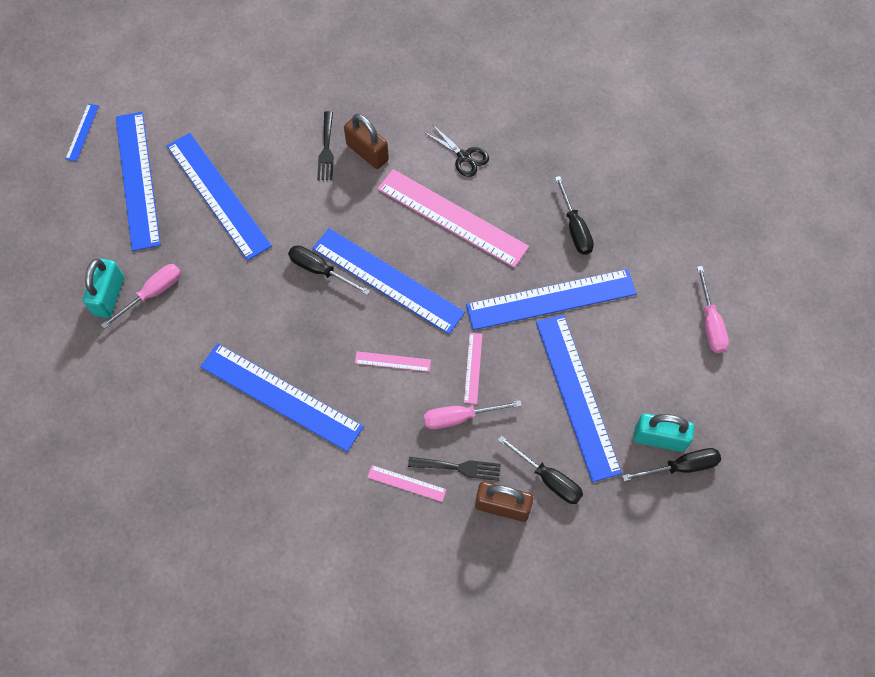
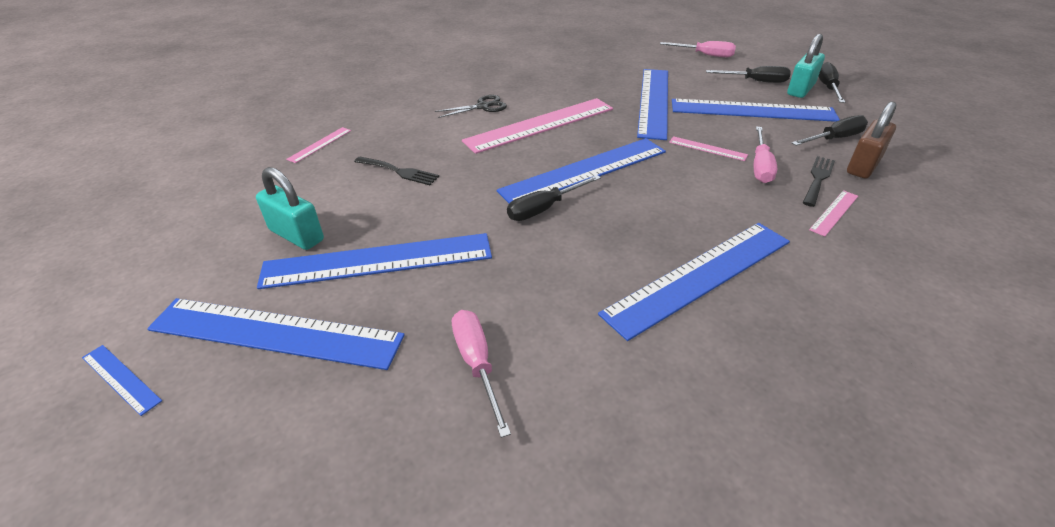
camera: 65 degrees left, 25 degrees down
turquoise padlock [83,258,124,318] -> turquoise padlock moved to [256,167,324,250]
brown padlock [344,114,389,169] -> none
pink ruler [355,351,431,372] -> pink ruler moved to [286,127,351,163]
black screwdriver [555,176,594,255] -> black screwdriver moved to [706,66,791,83]

